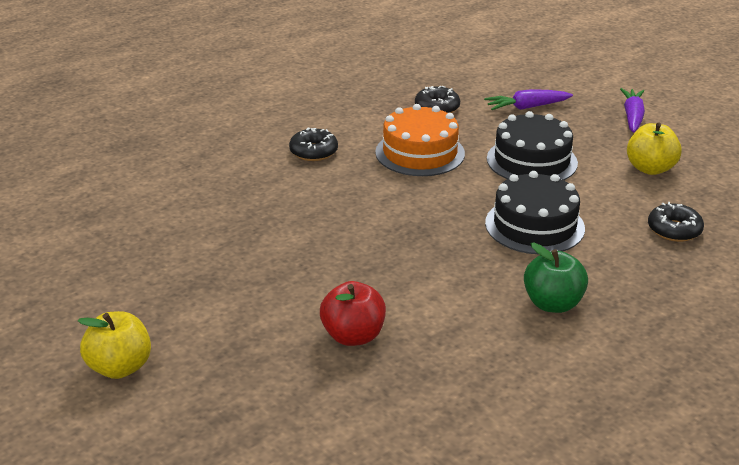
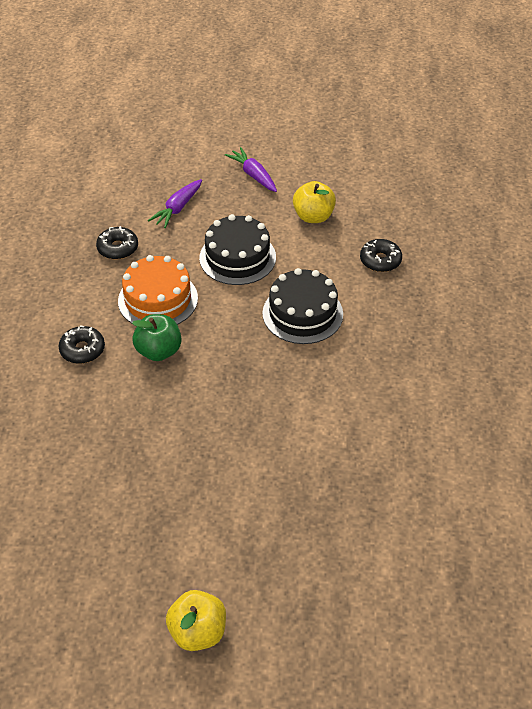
camera: 45 degrees left, 15 degrees up
red apple [320,281,386,346] -> none
green apple [524,242,588,313] -> green apple moved to [132,314,182,361]

